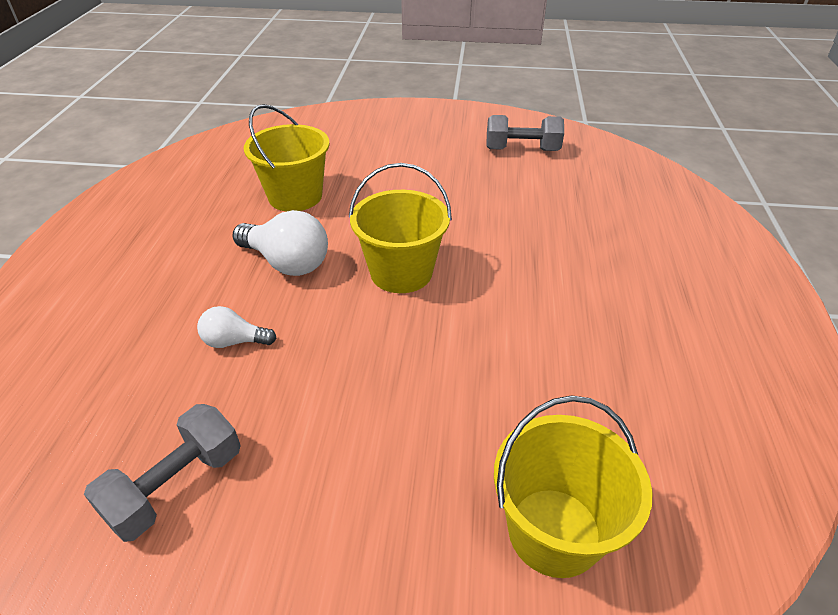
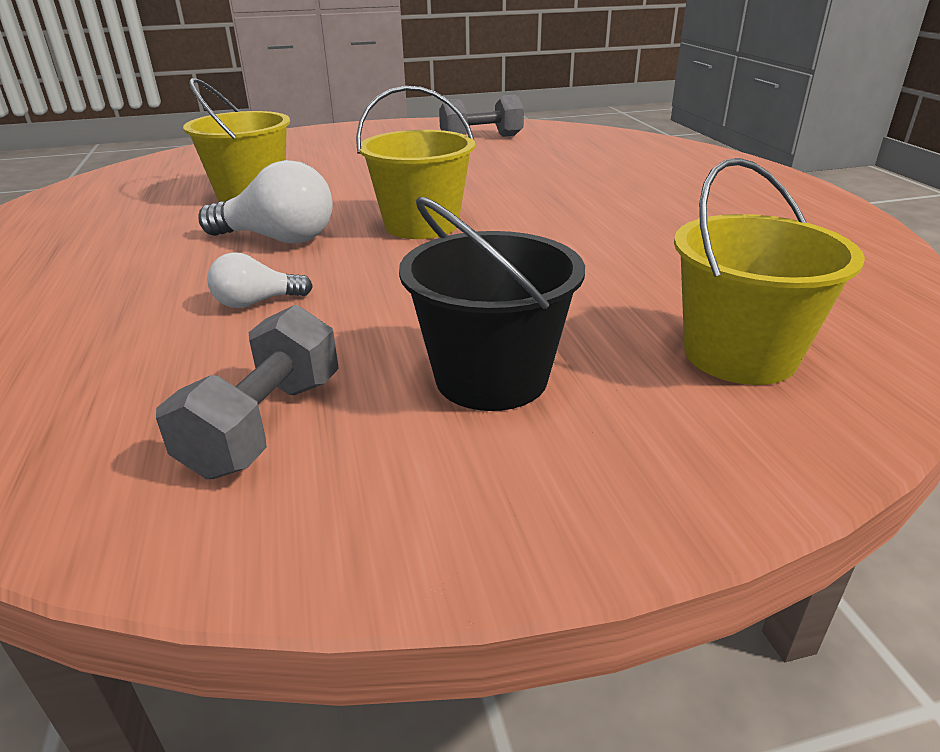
camera: 20 degrees left, 10 degrees down
none -> black bucket [399,197,585,411]

